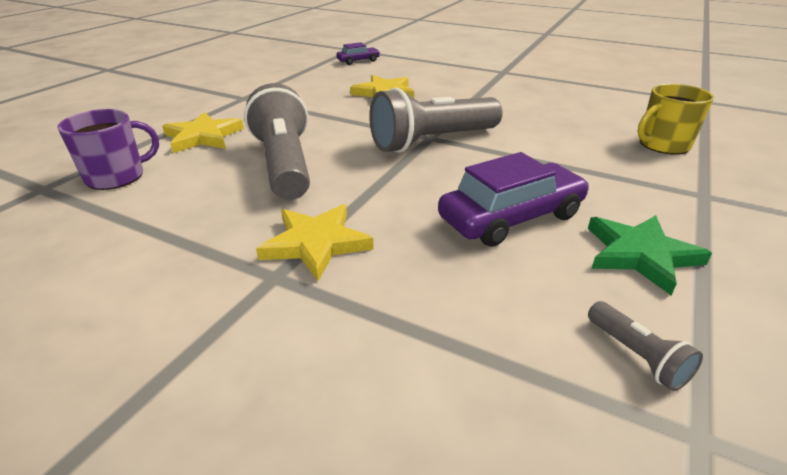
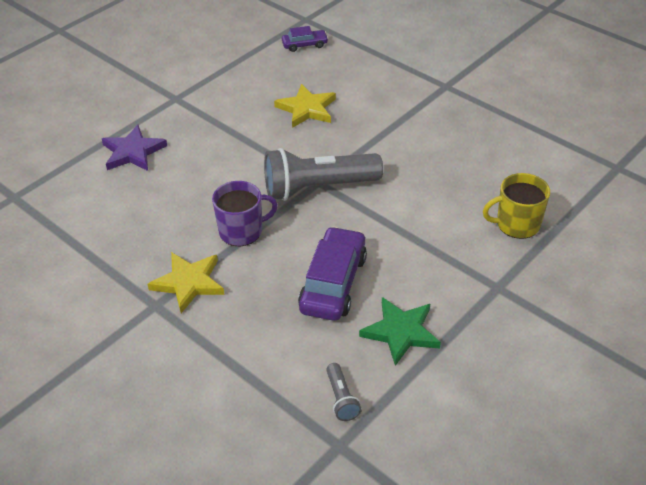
camera: 15 degrees right, 10 degrees up
purple mug [57,109,159,190] -> purple mug moved to [212,181,278,246]
yellow star [162,112,244,153] -> purple star [102,125,167,171]
grey flashlight [244,83,310,200] -> none
purple car [438,152,589,247] -> purple car turned 60 degrees counterclockwise [298,226,367,321]

